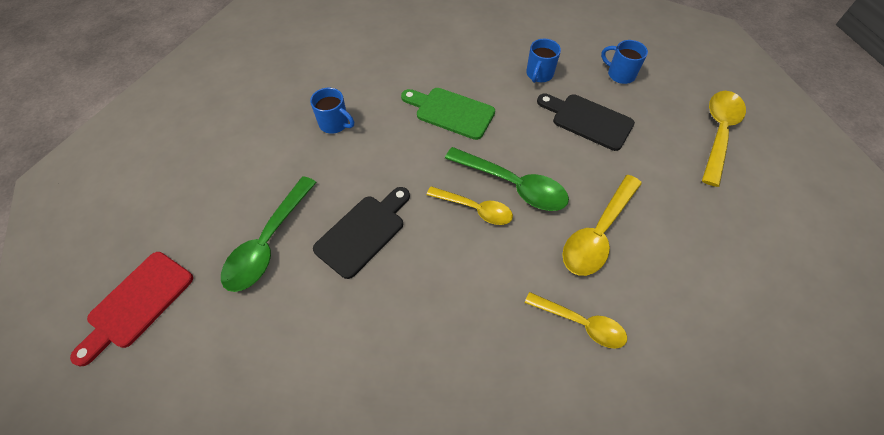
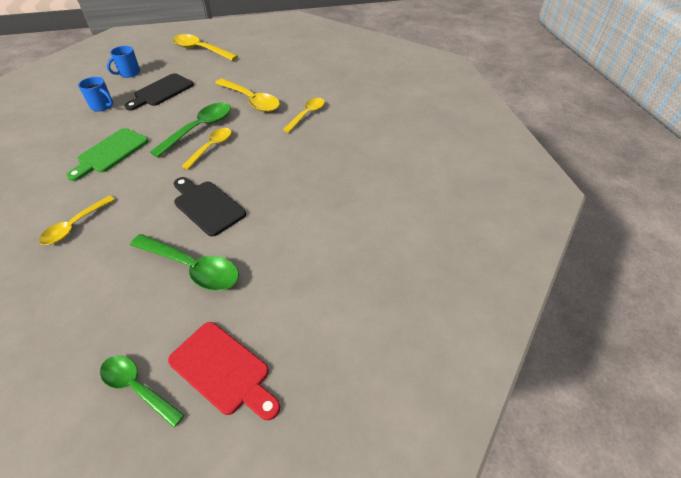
camera: 85 degrees left, 10 degrees down
blue mug [310,88,354,134] -> yellow spoon [39,196,115,245]
none -> green spoon [100,355,185,428]

